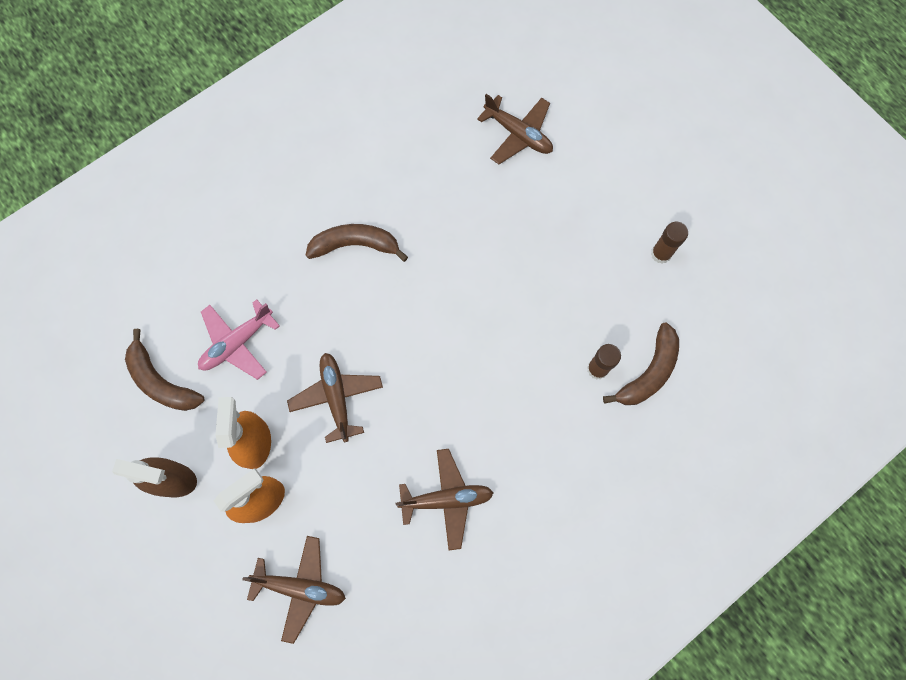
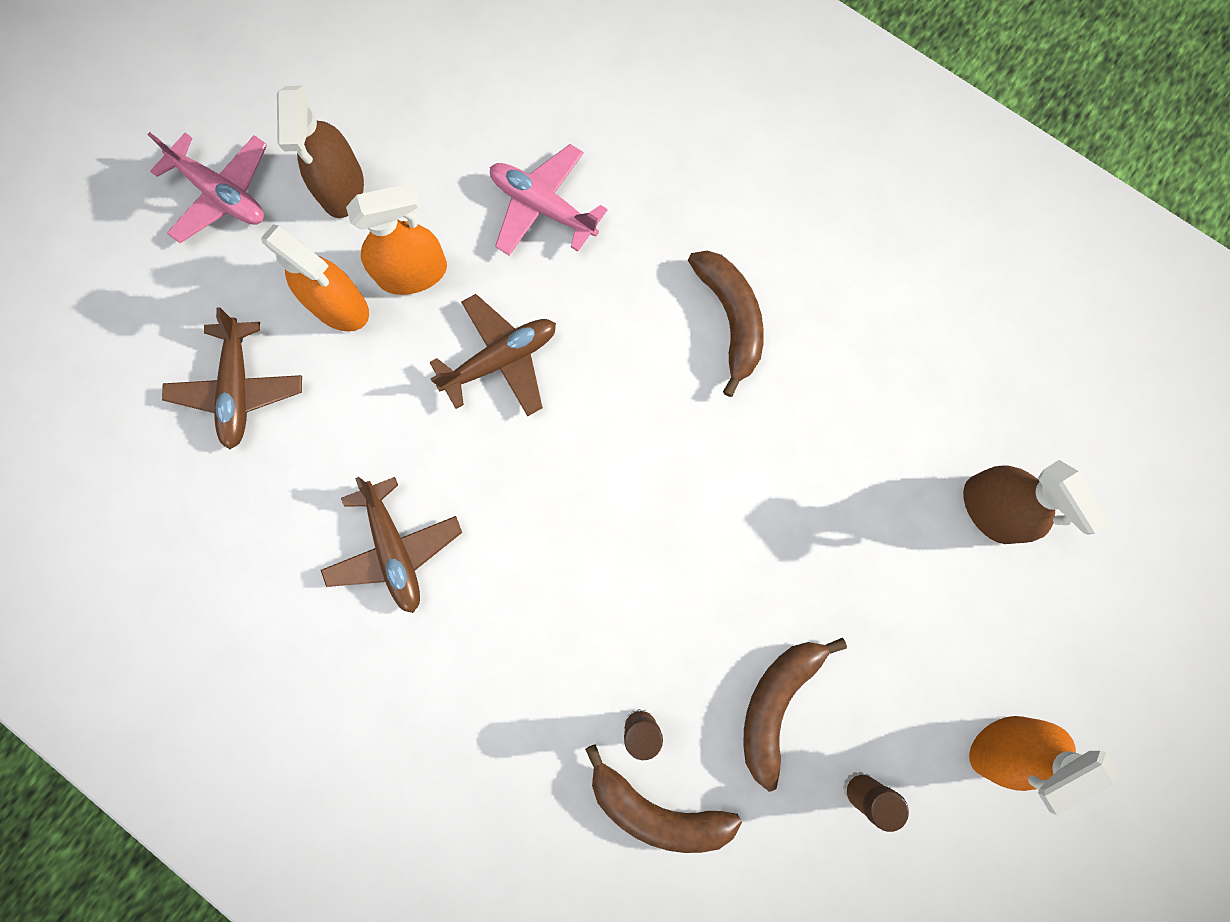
camera: 75 degrees right, 5 degrees up
brown banana [125,329,205,411] -> brown banana moved to [743,638,847,792]
brown plane [477,94,553,164] -> brown spray bottle [963,460,1111,544]
none -> pink plane [147,132,267,243]
none -> orange spray bottle [969,716,1118,815]

